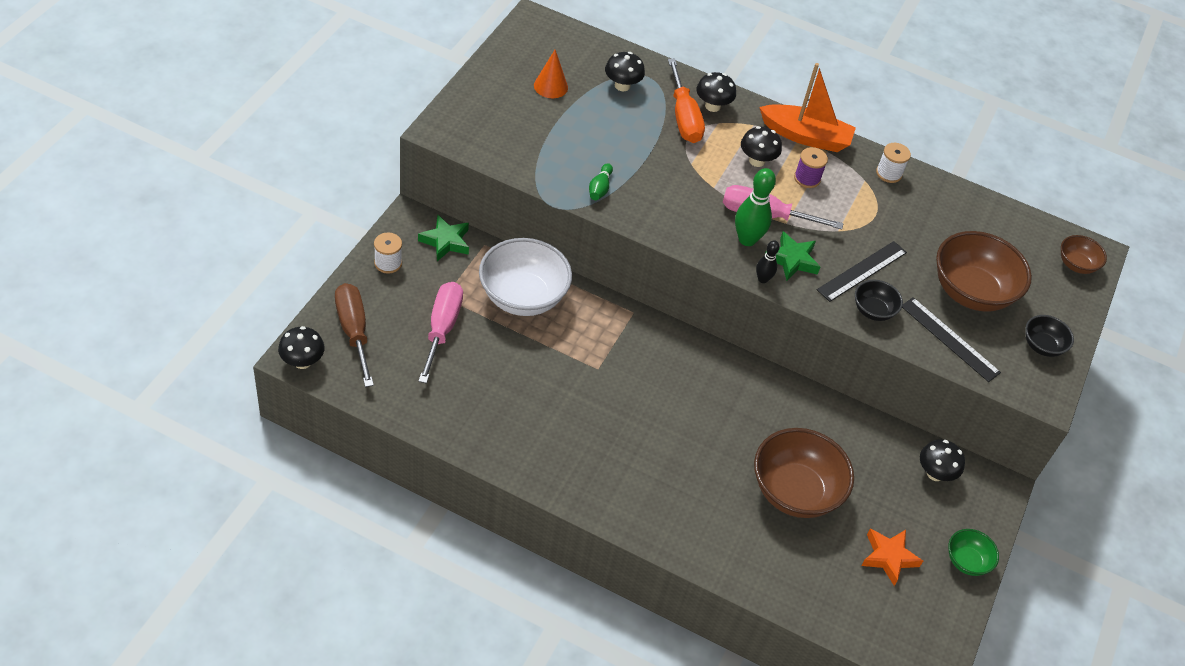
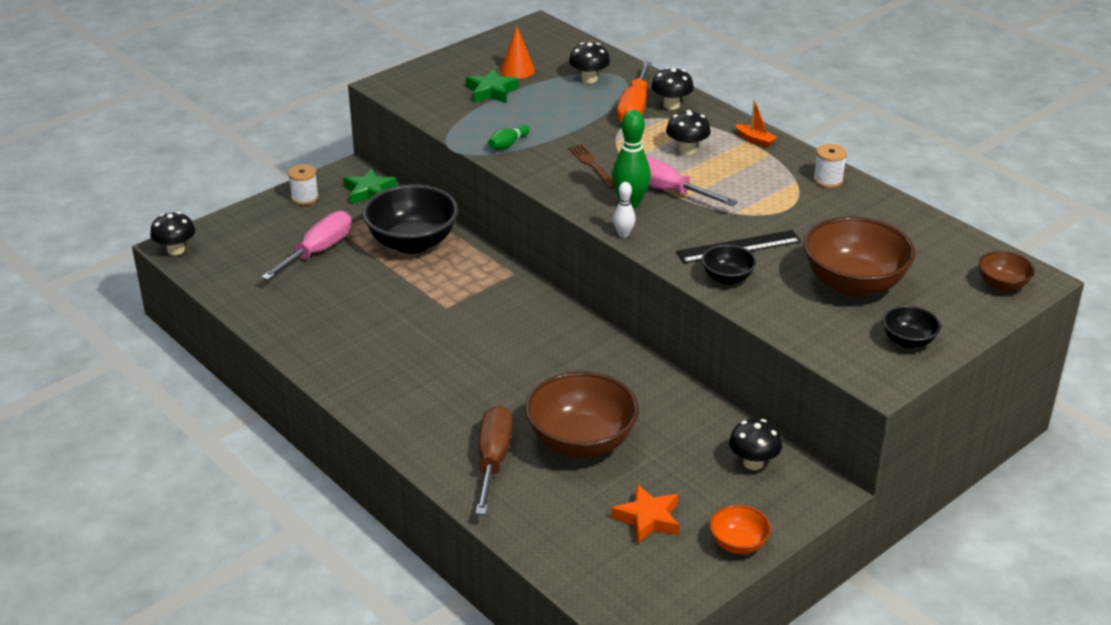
camera: 30 degrees right, 15 degrees down
brown screwdriver [335,283,374,387] -> brown screwdriver moved to [475,405,513,515]
white bowl [479,238,572,316] -> black bowl [362,185,458,254]
black bowling pin [756,240,780,283] -> white bowling pin [613,182,635,238]
orange boat [759,63,856,152] -> orange boat [735,100,777,147], size x0.44
green star [765,232,820,281] -> green star moved to [466,69,519,103]
purple spool [794,147,828,188] -> none
black ruler [902,297,1001,382] -> none
green bowl [948,529,999,576] -> orange bowl [710,505,771,554]
none -> brown fork [568,144,614,189]

